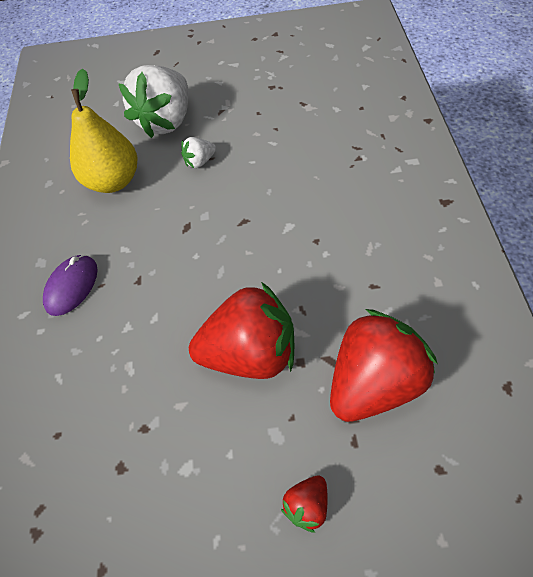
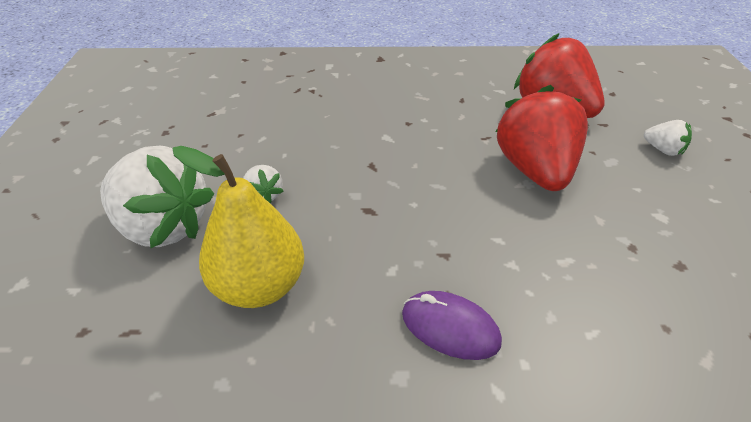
camera: 90 degrees left, 15 degrees down
red strawberry [281,475,328,533] -> white strawberry [644,120,692,156]

